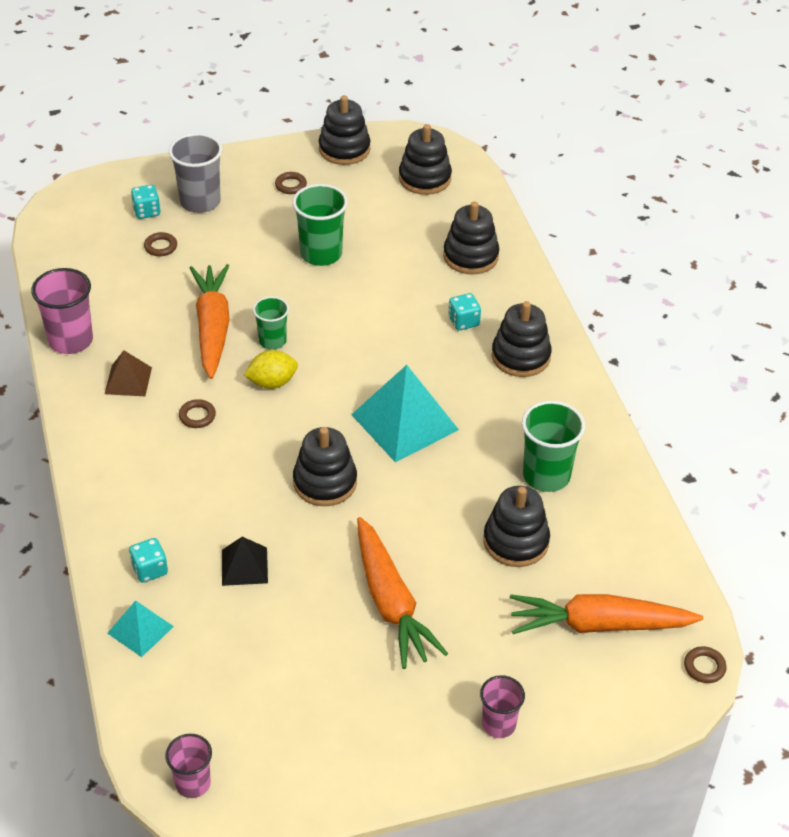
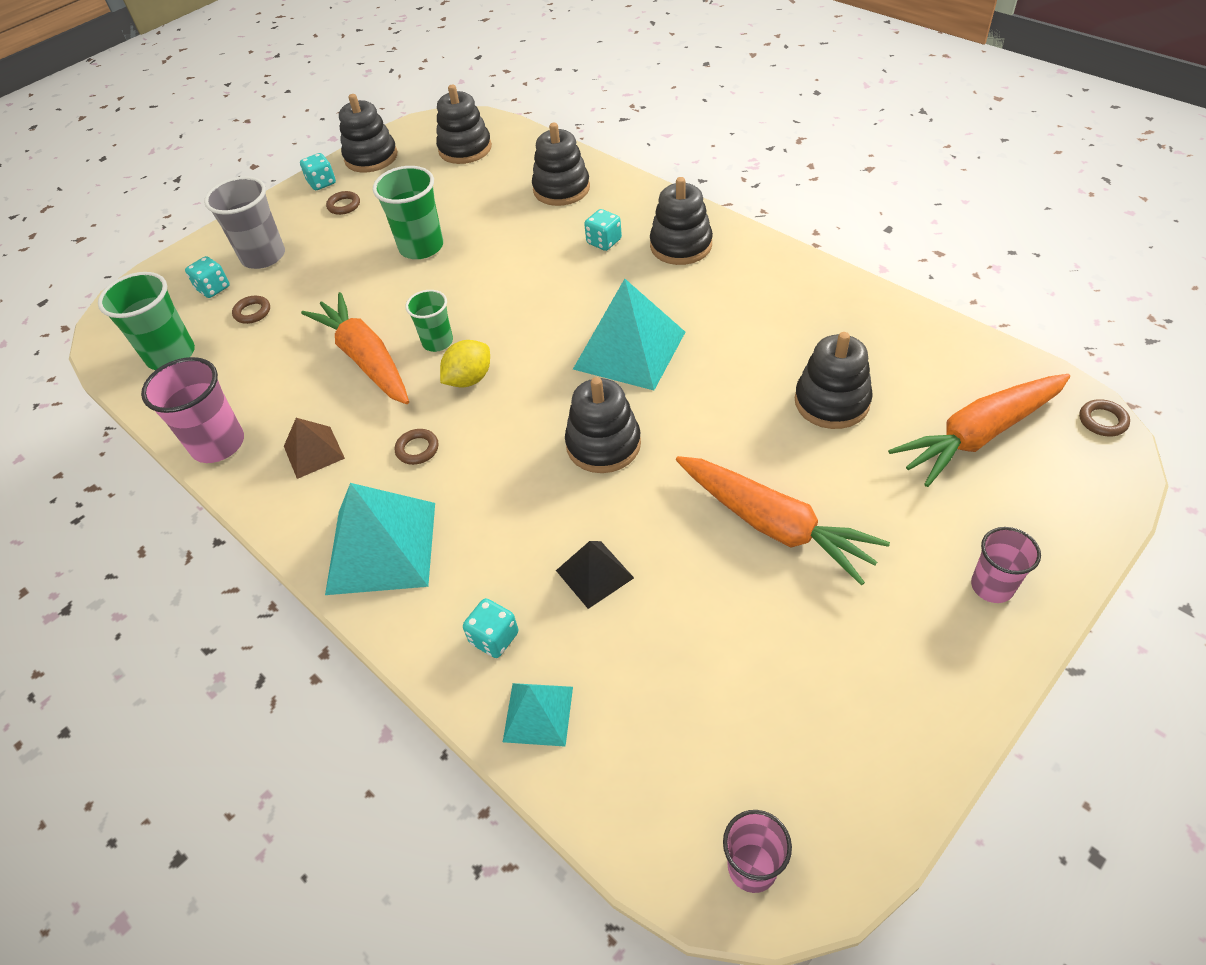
camera: 25 degrees left, 5 degrees up
green cup [522,401,585,492] -> green cup moved to [98,272,195,370]
none -> turquoise dice [300,153,336,190]
none -> turquoise pyramid [325,483,435,595]

